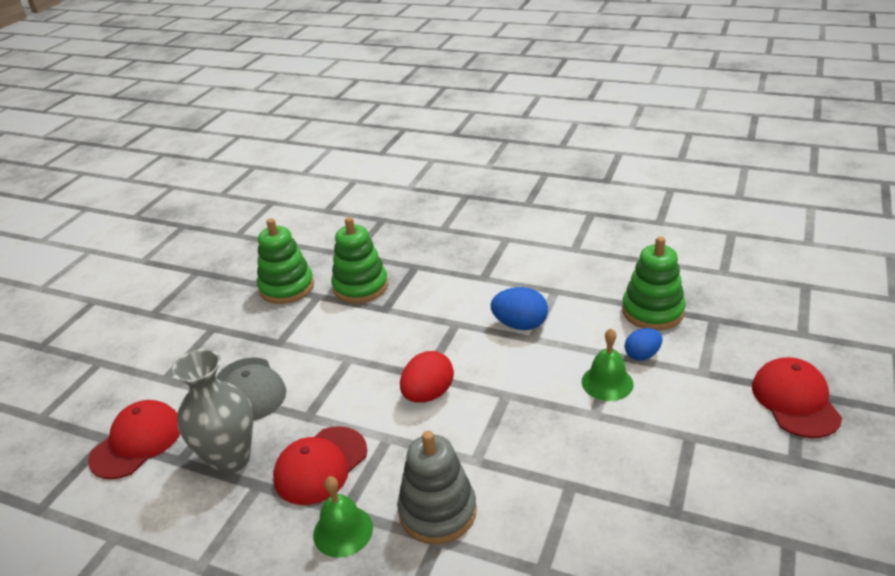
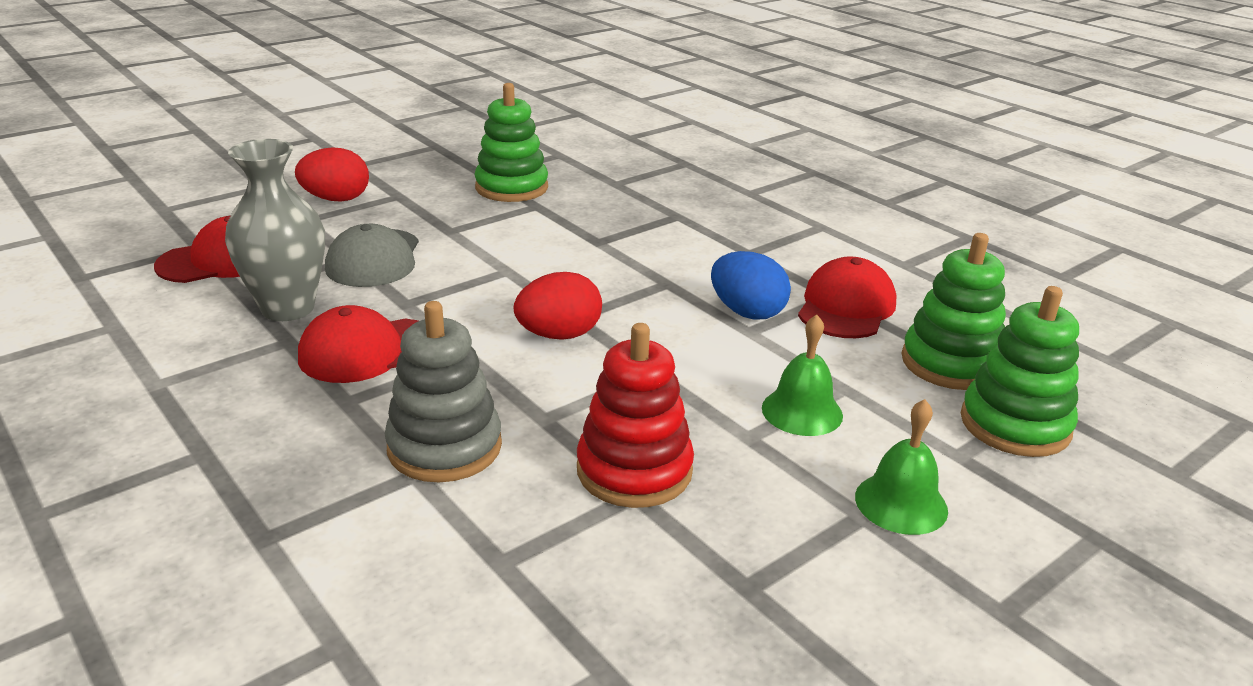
camera: 25 degrees right, 5 degrees down
green bell [313,476,373,558] -> green bell moved to [855,399,948,535]
green stacking toy [331,217,388,303] -> green stacking toy moved to [961,286,1079,457]
blue egg [625,328,663,361] -> none
red cap [752,357,842,438] -> red cap moved to [798,256,896,338]
none -> red egg [295,147,369,202]
none -> red stacking toy [577,323,694,508]

